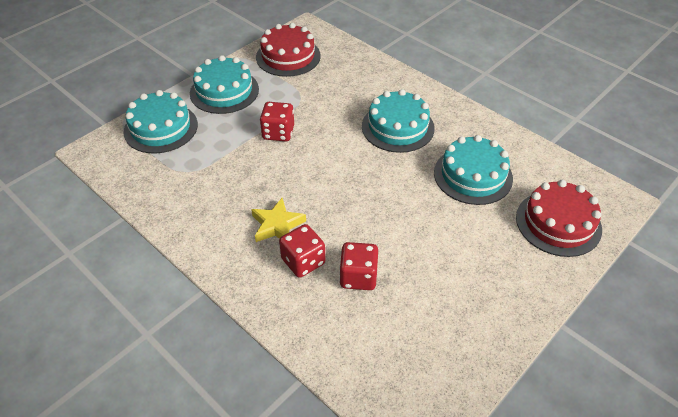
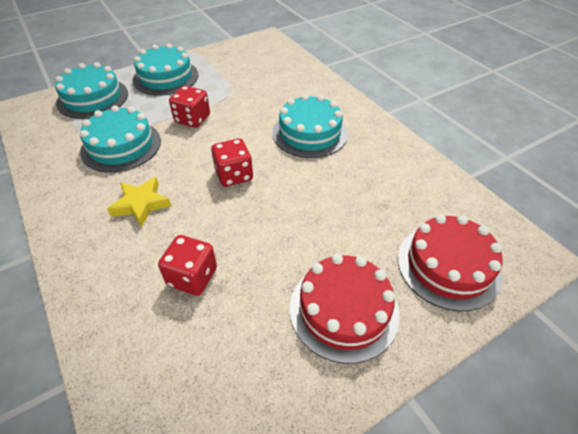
camera: 15 degrees right, 0 degrees up
red cake [256,23,321,77] -> red cake moved to [290,254,400,364]
red dice [279,224,325,278] -> red dice moved to [211,138,253,187]
turquoise cake [434,135,513,205] -> turquoise cake moved to [80,105,161,172]

